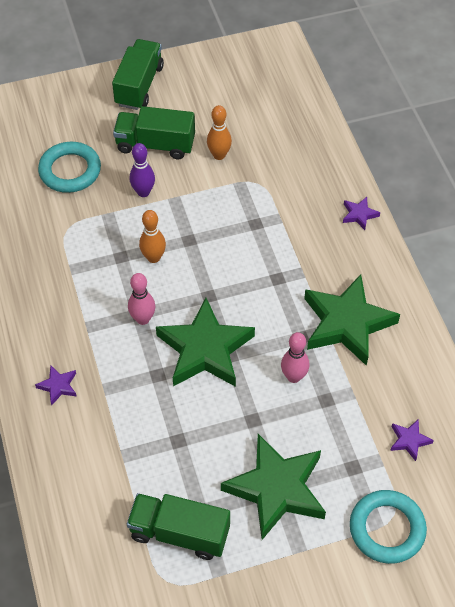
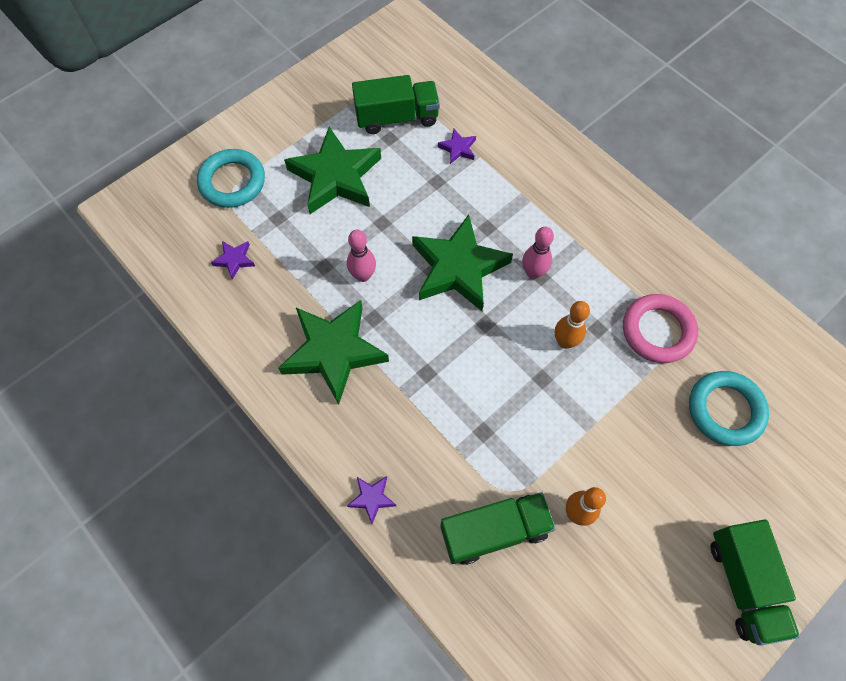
camera: 155 degrees right, 10 degrees up
purple star [35,365,76,405] -> purple star moved to [438,129,476,164]
green truck [113,106,195,159] -> green truck moved to [440,492,556,565]
purple bowling pin [130,143,155,197] -> none
none -> pink ring [623,294,698,363]

